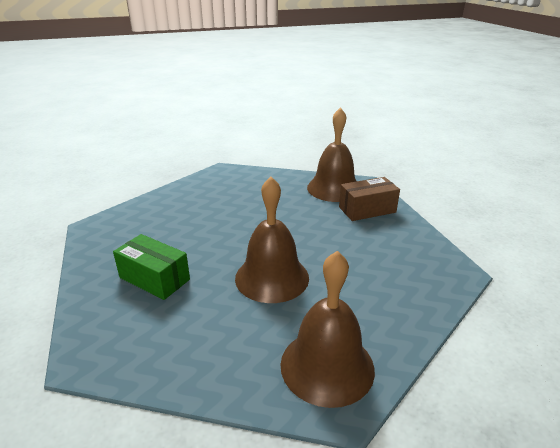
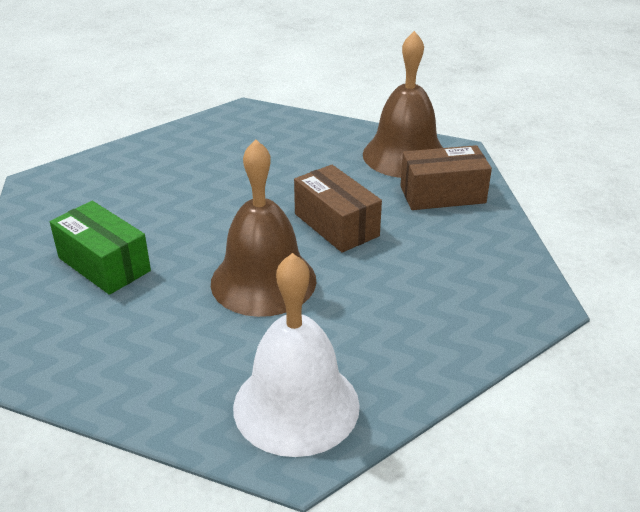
camera: 10 degrees right, 5 degrees up
brown bell [280,251,375,408] -> white bell [233,253,360,457]
none -> brown box [294,165,382,253]

